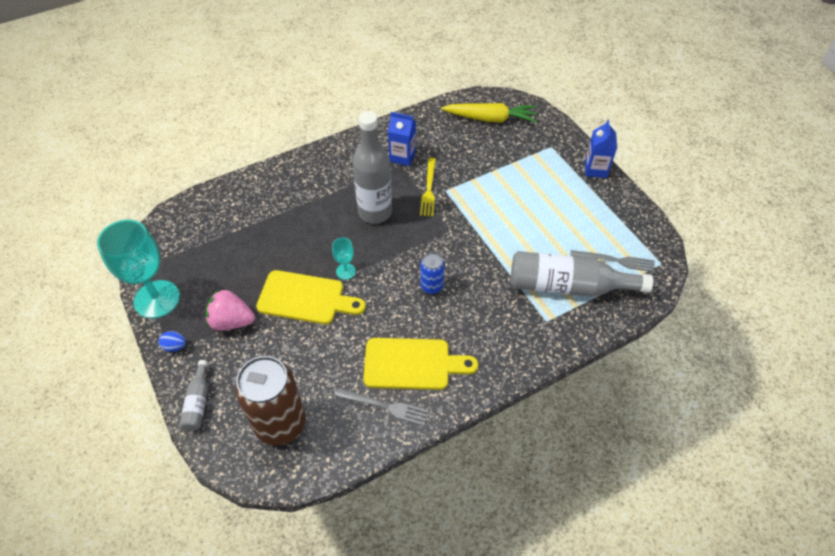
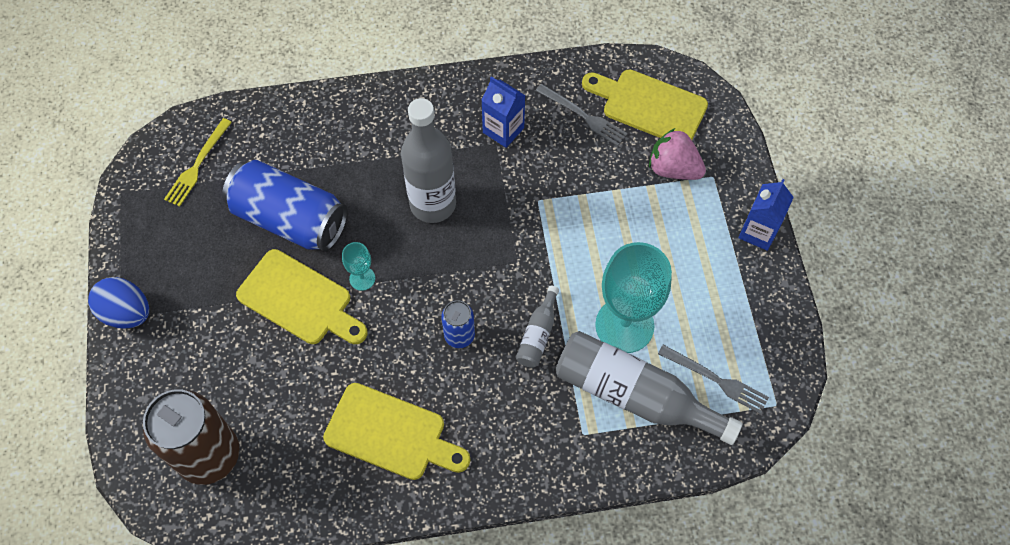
camera: 20 degrees right, 10 degrees up
turquoise goblet [97,219,180,318] -> turquoise goblet moved to [595,242,672,353]
blue egg [158,331,186,352] -> blue egg [88,277,149,329], size x1.87
grey bottle [179,360,208,431] -> grey bottle moved to [516,286,559,368]
pink strawberry [206,289,255,331] -> pink strawberry moved to [649,128,706,180]
grey fork [334,388,429,426] -> grey fork moved to [536,84,628,146]
yellow fork [420,158,436,216] -> yellow fork moved to [164,118,232,207]
yellow carrot [441,103,537,123] -> yellow cutting board [582,69,708,140]
none -> blue can [222,160,348,252]

